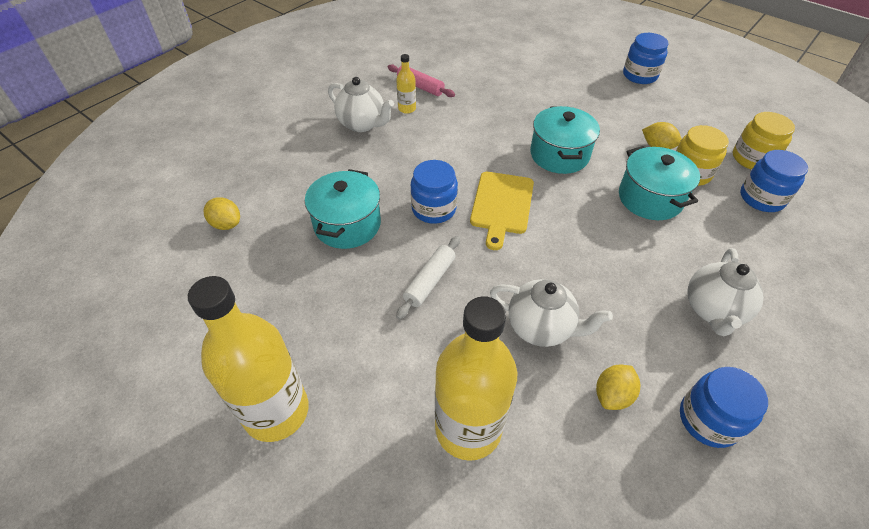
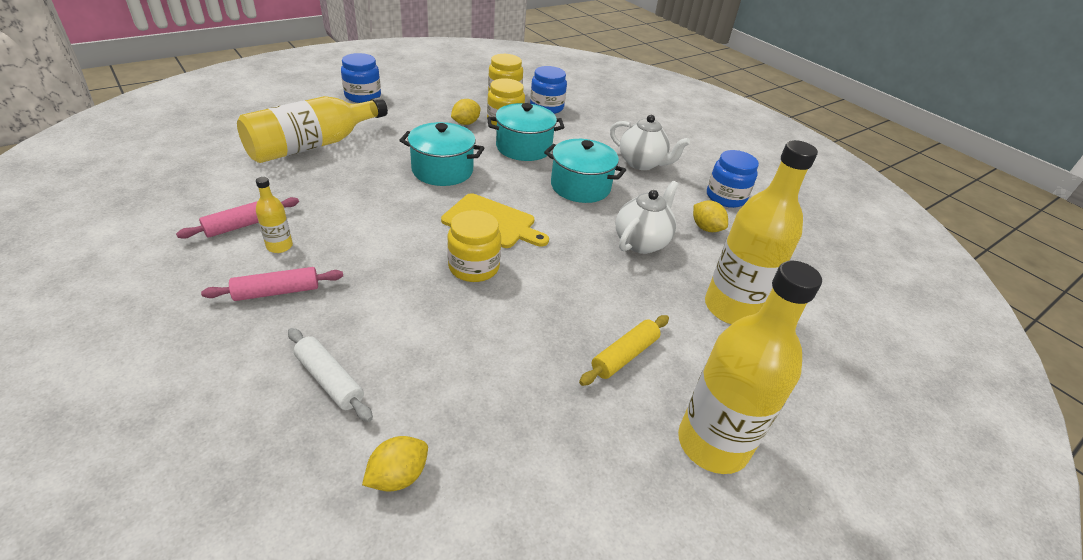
camera: 80 degrees left, 10 degrees down
turquoise pot [305,169,381,249] -> turquoise pot moved to [544,139,626,203]
white teapot [328,77,394,132] -> pink rolling pin [201,267,343,301]
white rolling pin [396,236,460,320] -> white rolling pin moved to [288,328,373,422]
blue jar [411,160,458,224] -> yellow jar [447,210,501,282]
none -> yellow bottle [237,96,388,163]
none -> yellow rolling pin [579,315,669,386]

